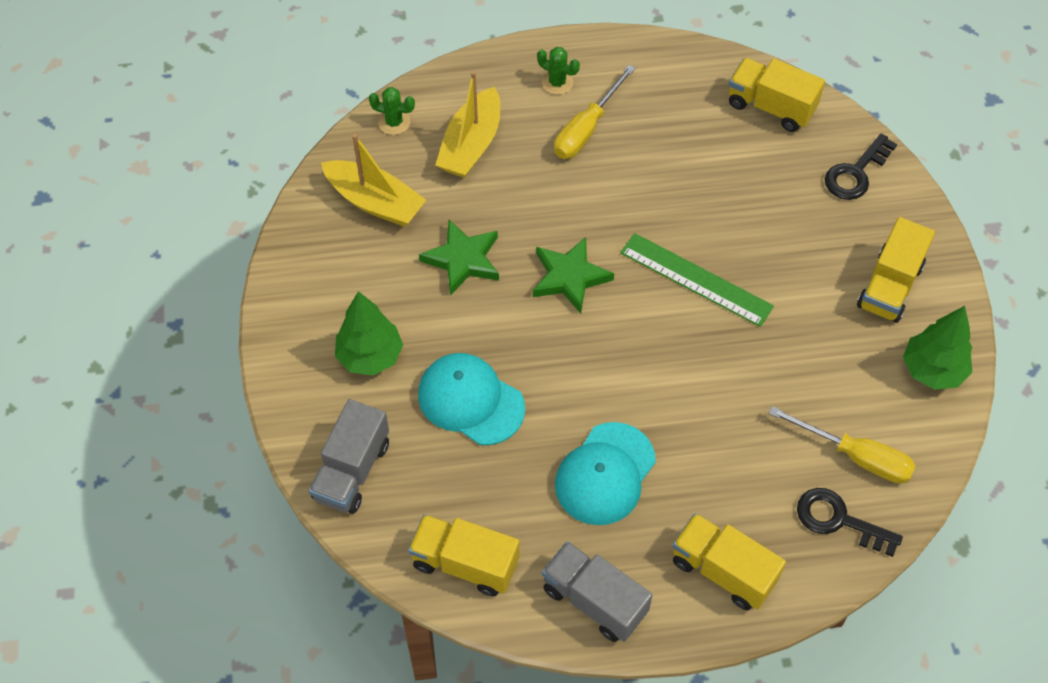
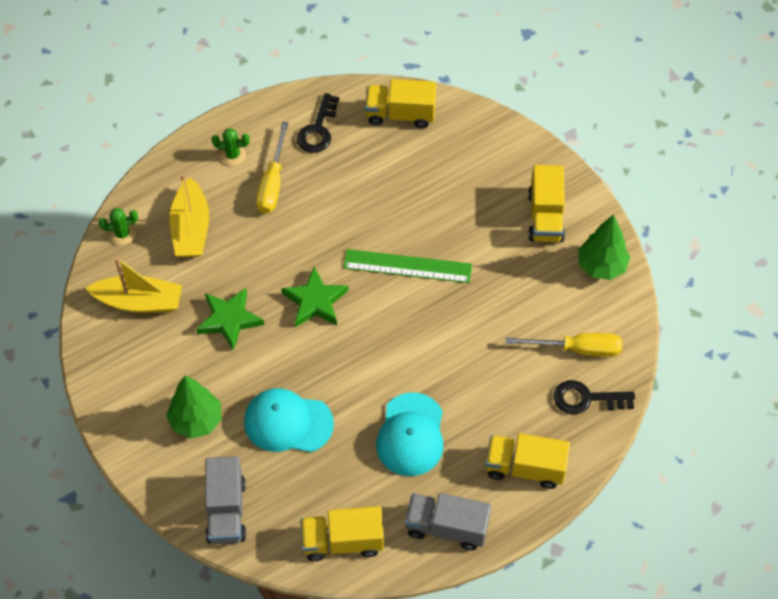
camera: 25 degrees left, 0 degrees up
black key [825,133,897,200] -> black key moved to [297,93,339,153]

